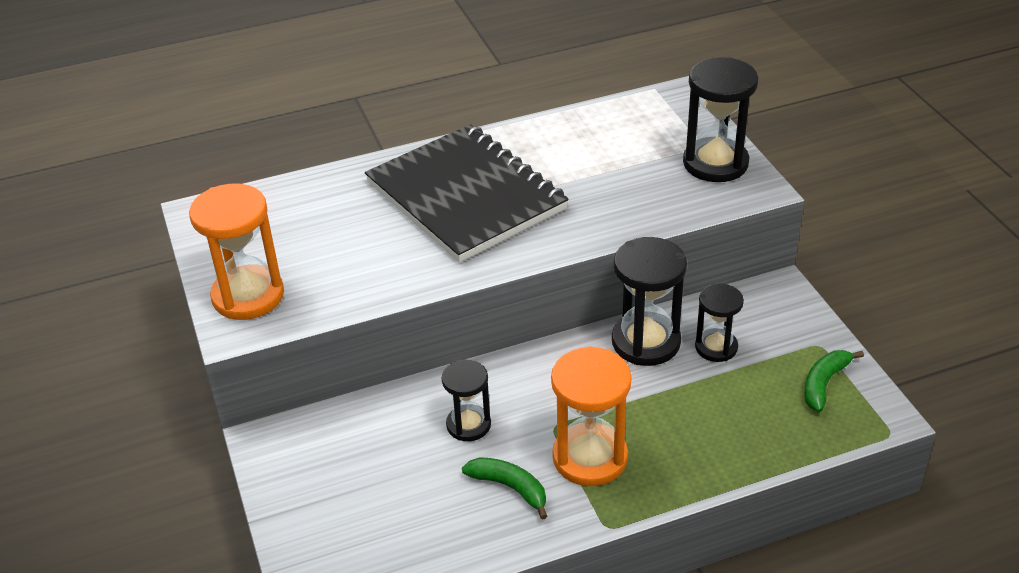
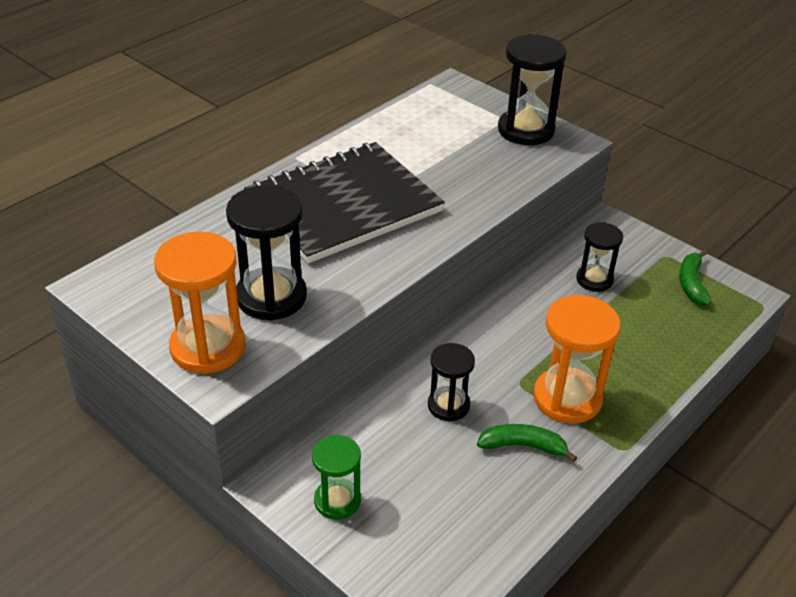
camera: 30 degrees left, 0 degrees up
black notebook [365,124,569,262] -> black notebook turned 60 degrees counterclockwise [244,142,445,264]
black hourglass [612,237,687,366] -> black hourglass moved to [226,185,307,320]
none -> green hourglass [312,435,361,520]

